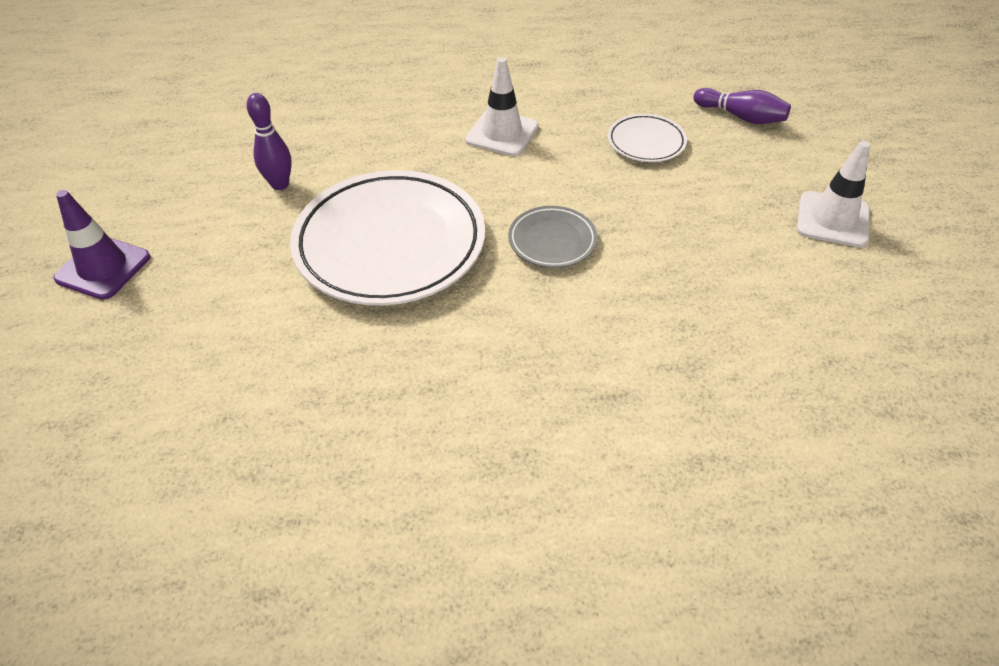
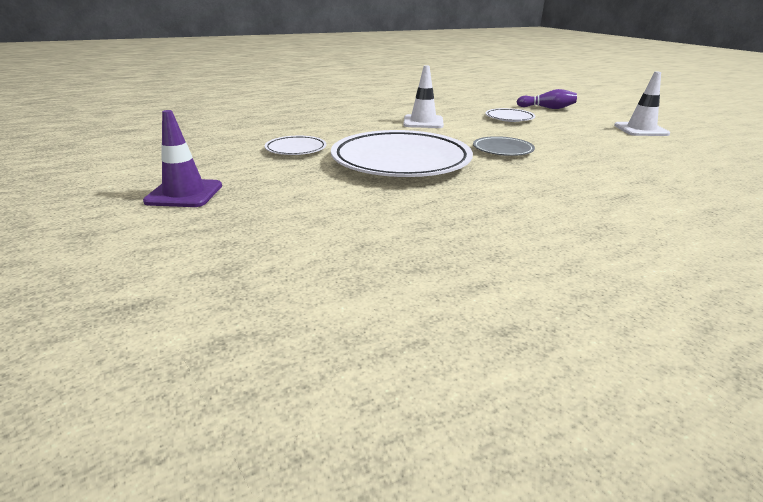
camera: 20 degrees left, 20 degrees down
purple bowling pin [247,93,292,190] -> white plate [265,136,327,155]

